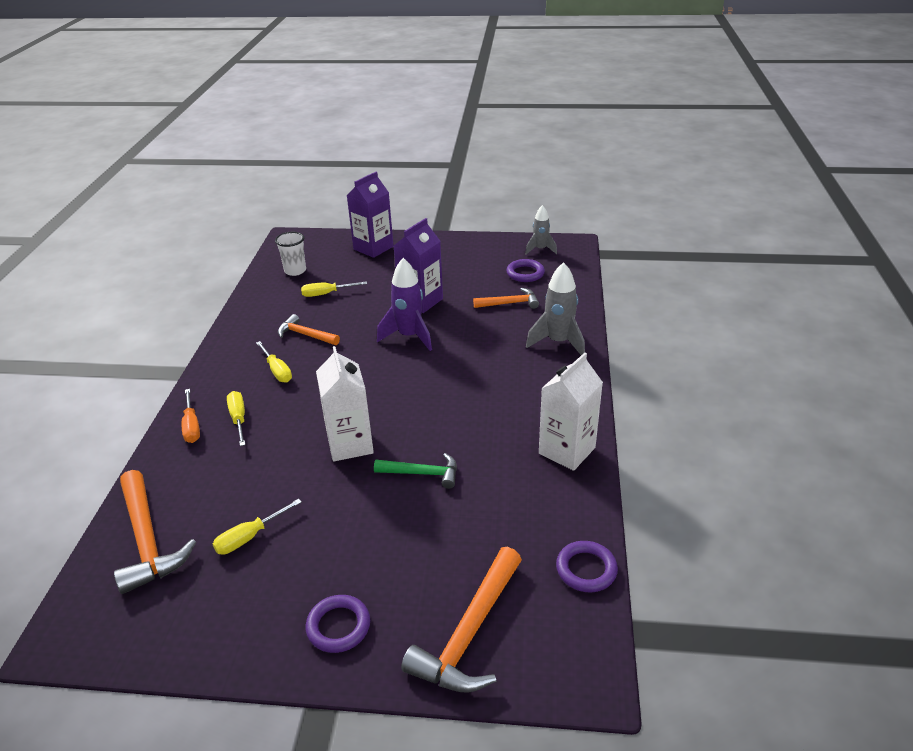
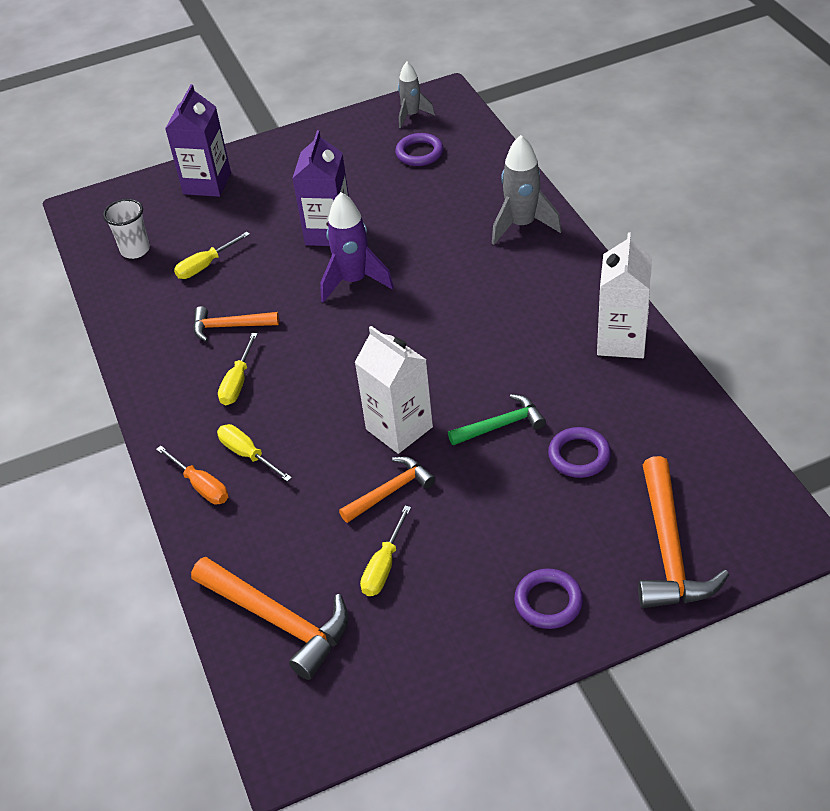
camera: 25 degrees left, 10 degrees up
yellow screwdriver [256,341,292,383] -> yellow screwdriver turned 75 degrees clockwise [218,333,258,405]
orange hammer [473,288,539,309] -> orange hammer moved to [339,456,436,523]
purple ring [556,541,618,592] -> purple ring moved to [548,427,611,478]

